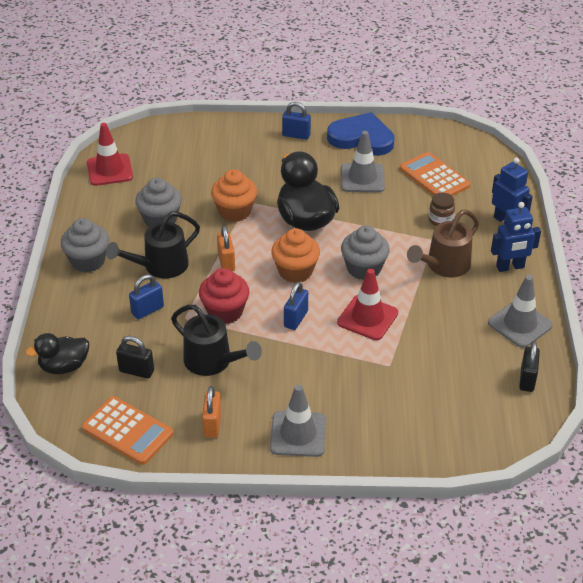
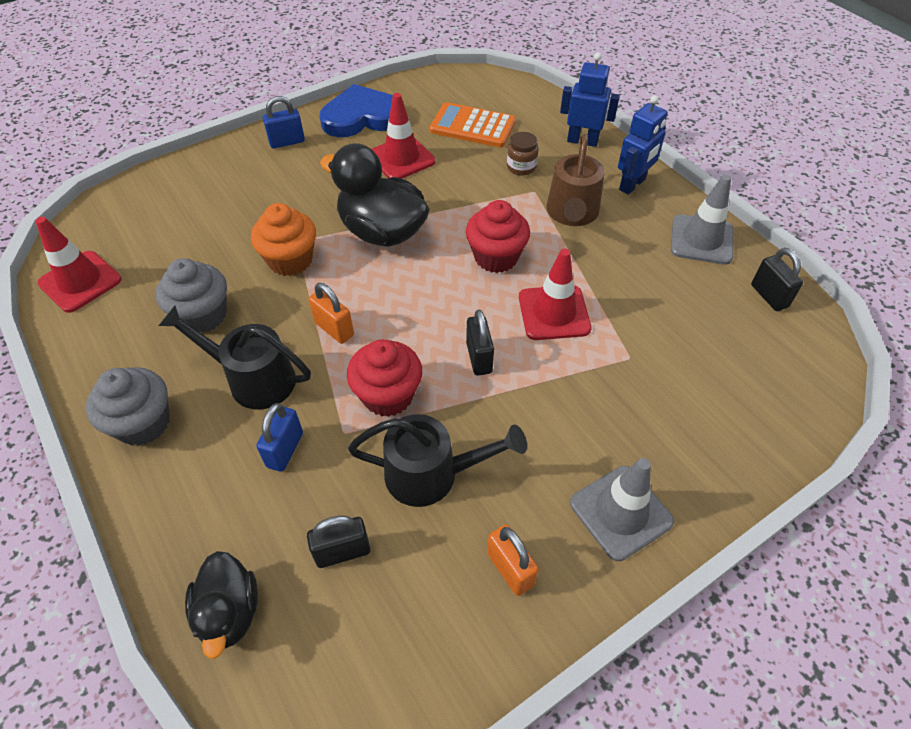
camera: 35 degrees left, 10 degrees up
black duck [25,333,89,374] -> black duck turned 45 degrees counterclockwise [185,551,258,659]
orange calculator [82,396,174,465] -> none
black watering can [106,212,200,279] -> black watering can turned 90 degrees clockwise [158,305,311,409]
orange cupcake [271,228,320,283] -> none
blue padlock [284,282,308,330] -> black padlock [466,309,494,376]
grey traffic cone [341,131,385,192] -> red traffic cone [372,93,436,179]
grey cupcake [341,226,390,280] -> red cupcake [466,200,530,273]

